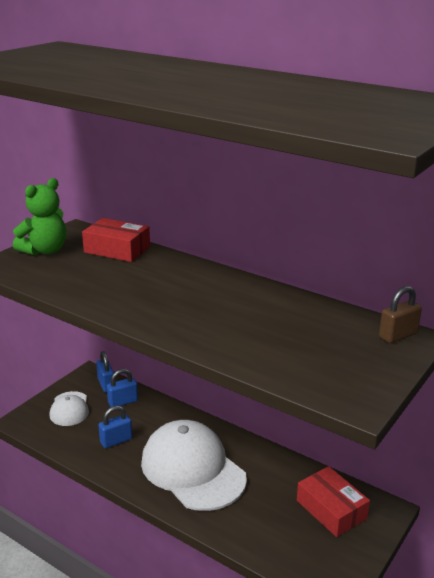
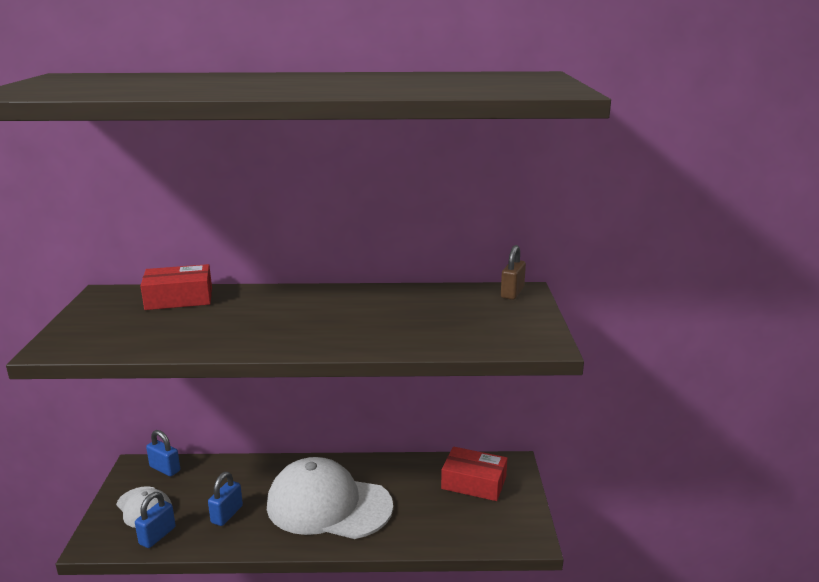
camera: 35 degrees left, 5 degrees down
green teddy bear [13,178,66,255] -> none
blue padlock [107,369,138,407] -> blue padlock moved to [135,492,176,548]

